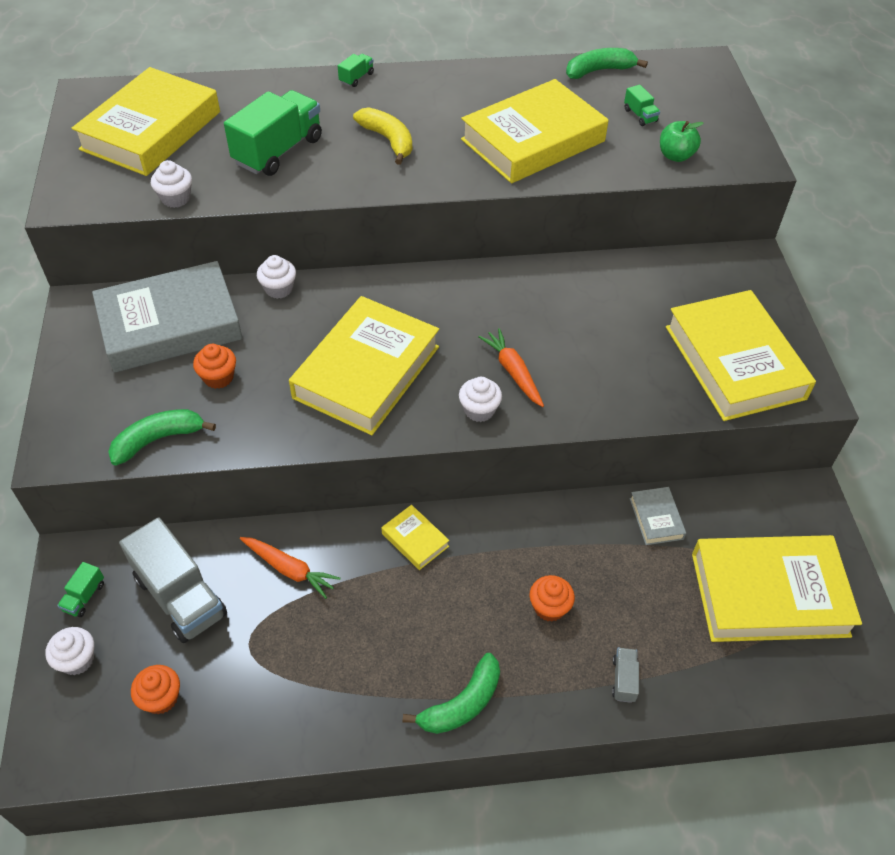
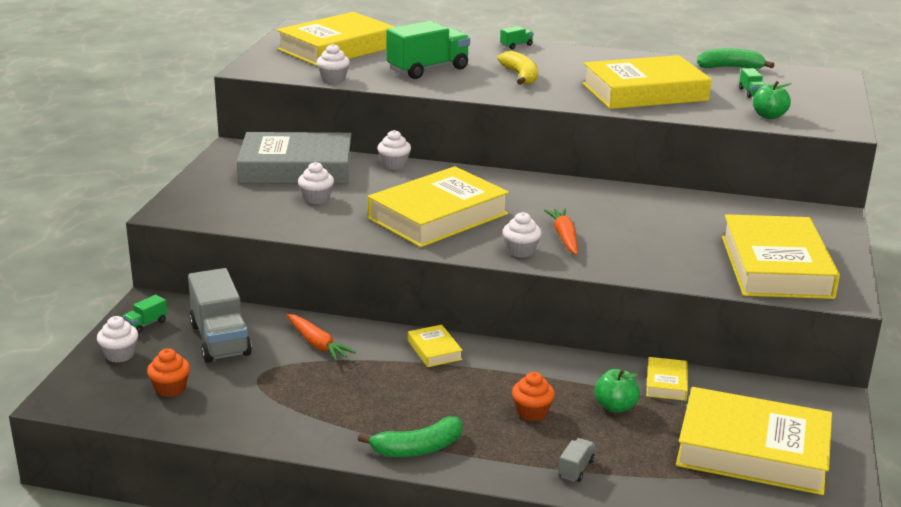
camera: 20 degrees right, 25 degrees down
green banana [108,409,216,465] -> none
orange cupcake [193,344,236,389] -> white cupcake [298,162,334,204]
grey book [630,487,686,545] -> yellow book [646,357,688,401]
none -> green apple [595,369,640,413]

